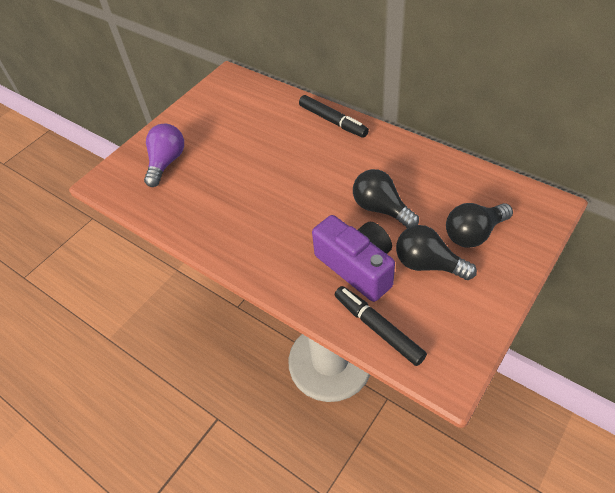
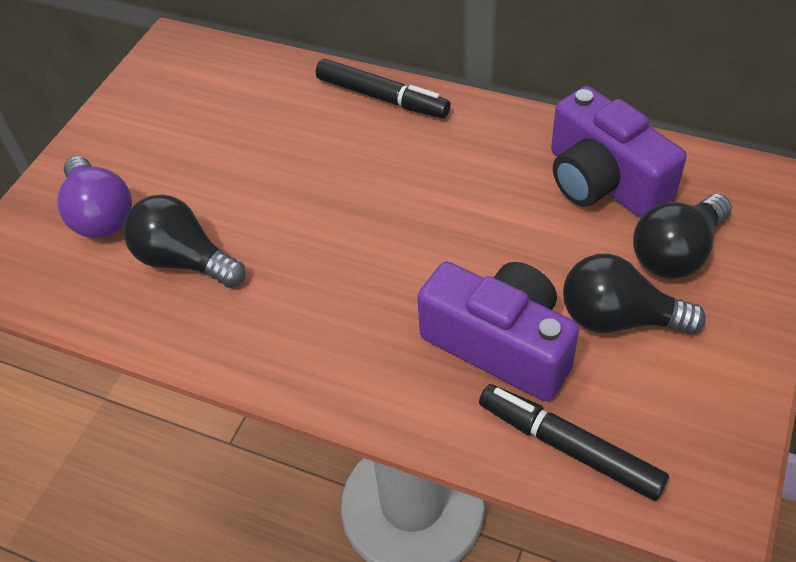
camera: 15 degrees left, 0 degrees up
purple light bulb [144,123,184,187] -> purple light bulb turned 150 degrees clockwise [57,156,132,238]
black light bulb [353,169,419,228] -> black light bulb moved to [123,195,245,288]
none -> purple camera [551,86,687,218]

